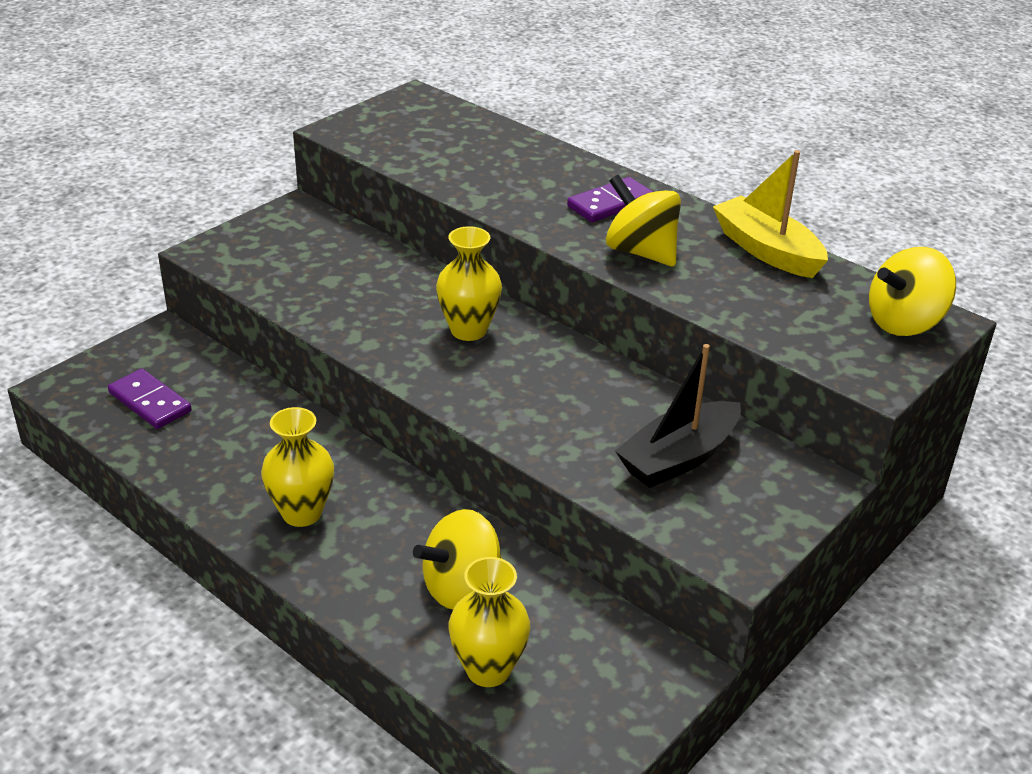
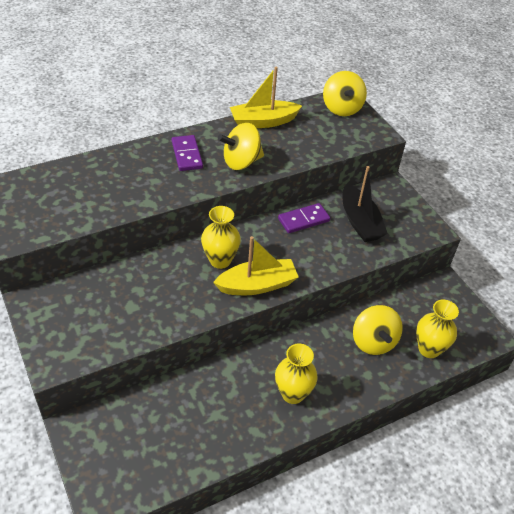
camera: 70 degrees left, 10 degrees up
purple domino [108,369,192,429] -> purple domino moved to [278,203,330,233]
none -> yellow boat [213,236,299,295]

